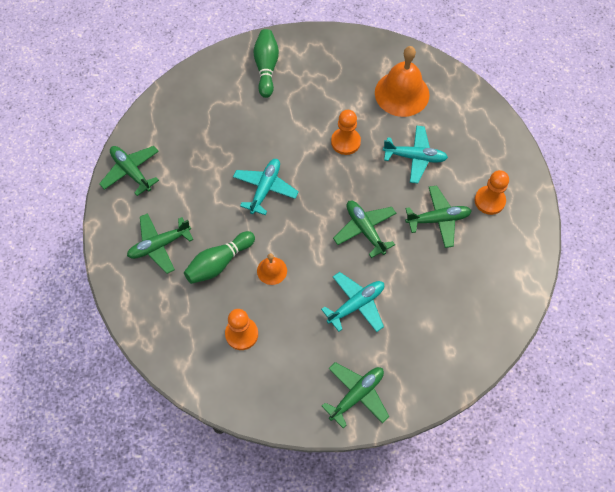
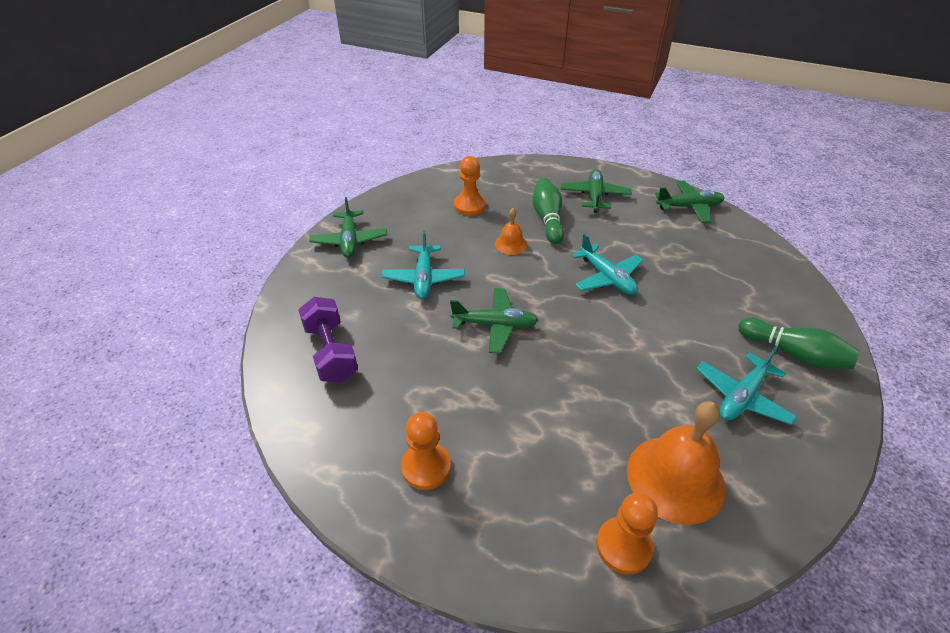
camera: 125 degrees right, 20 degrees down
orange pawn [331,110,361,155] -> orange pawn moved to [596,492,658,575]
turquoise plane [383,125,448,184] -> turquoise plane moved to [696,347,797,425]
green plane [405,185,472,248] -> none
none -> purple dumbbell [298,297,358,382]

